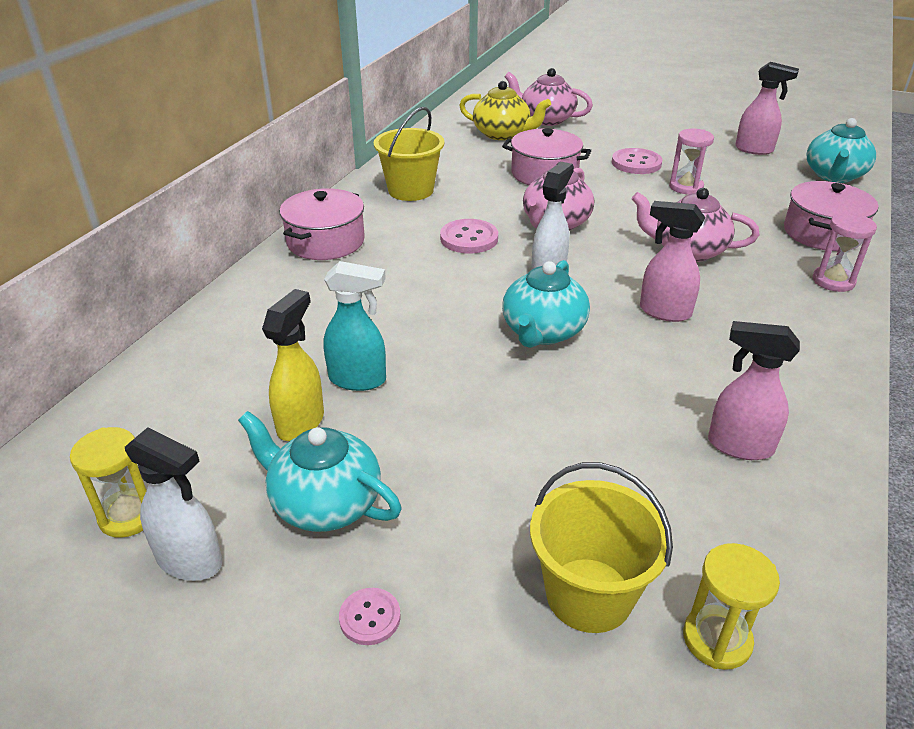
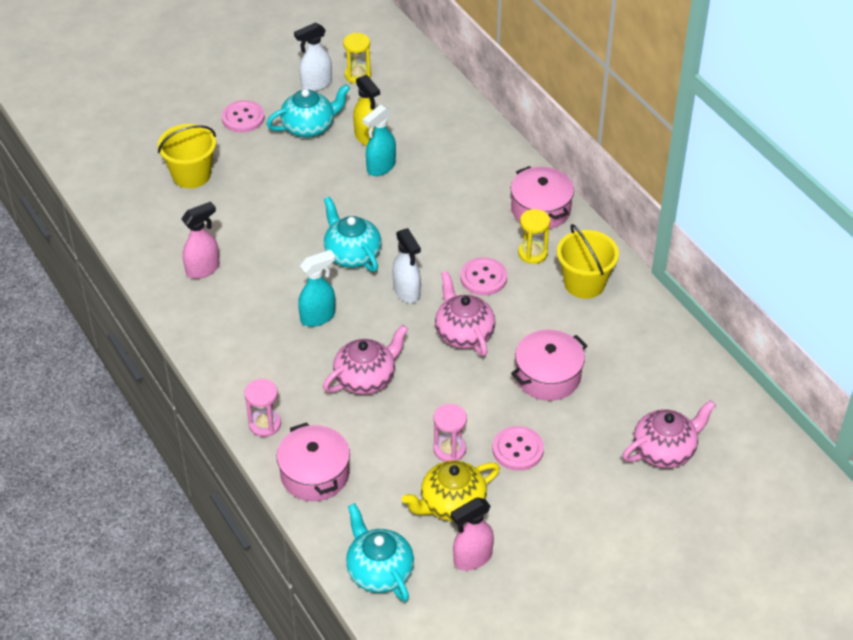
camera: 125 degrees right, 10 degrees up
pink button [339,588,401,645] -> pink button [222,100,265,133], size x1.68
yellow teapot [459,81,551,140] -> yellow teapot moved to [402,460,500,521]
pink spray bottle [640,201,705,322] -> turquoise spray bottle [298,250,335,327]
yellow hourglass [683,543,780,670] -> yellow hourglass moved to [518,209,550,264]

